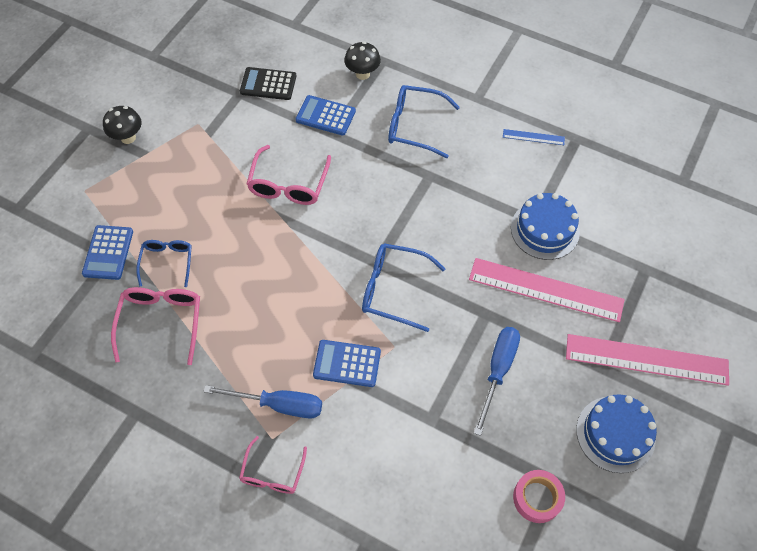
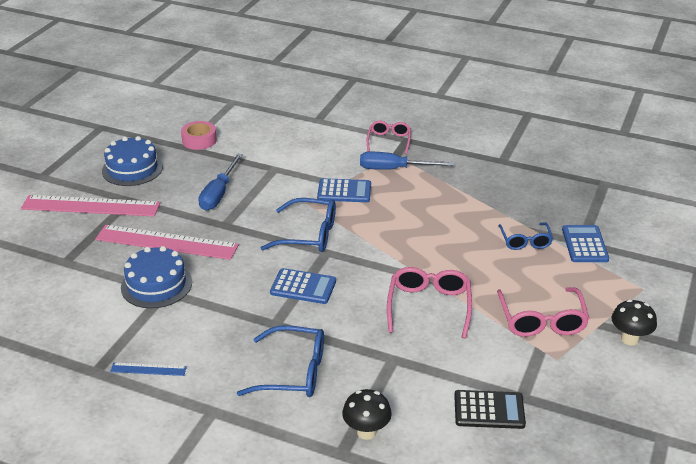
camera: 175 degrees right, 25 degrees down
pink glasses [111,287,200,365] -> pink glasses moved to [497,287,589,337]
blue calculator [295,95,356,136] -> blue calculator moved to [270,268,336,304]

